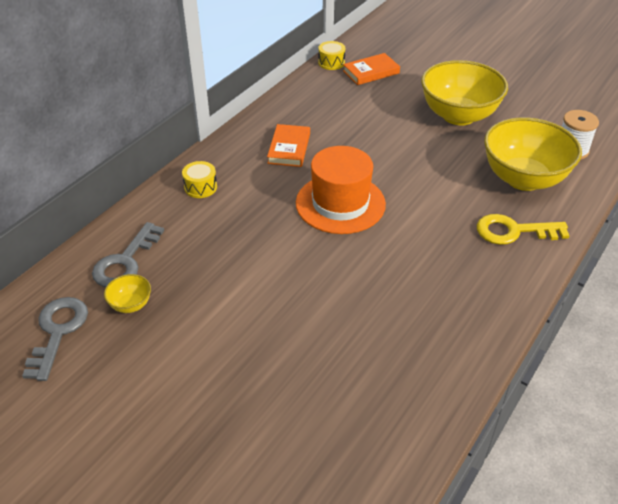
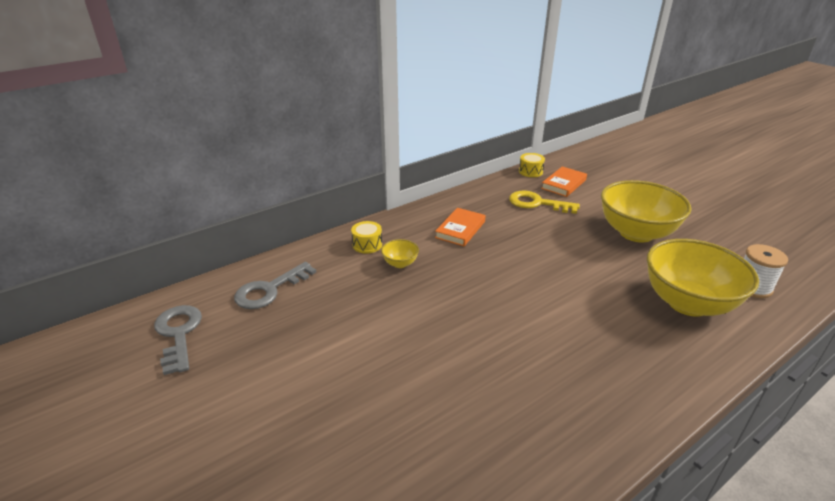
camera: 20 degrees right, 10 degrees down
grey key [22,297,88,381] -> grey key turned 45 degrees counterclockwise [154,305,202,375]
yellow bowl [104,274,151,313] -> yellow bowl moved to [381,239,419,268]
orange hat [296,146,386,234] -> none
orange book [343,53,400,85] -> orange book turned 45 degrees counterclockwise [541,166,587,197]
yellow key [477,214,570,245] -> yellow key moved to [509,191,580,214]

